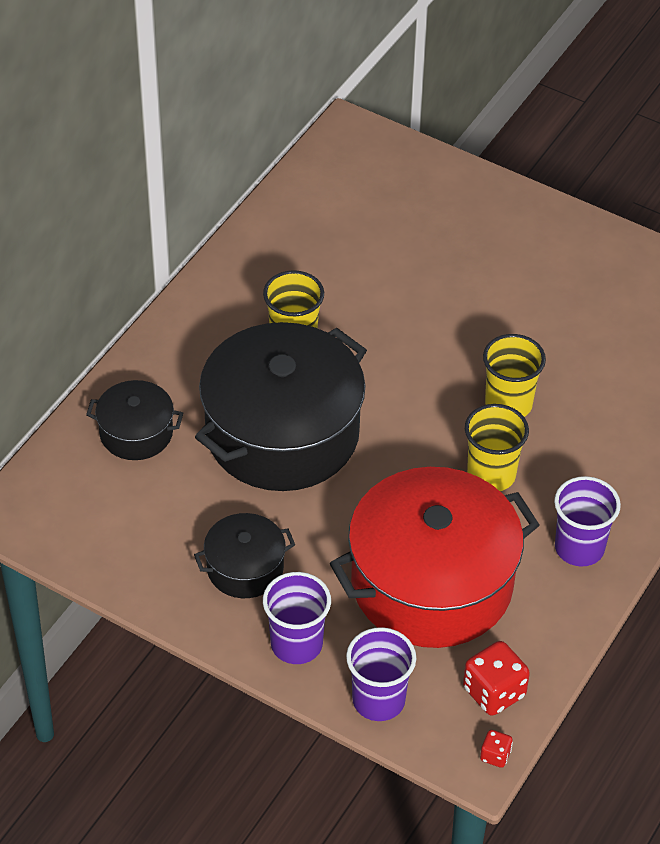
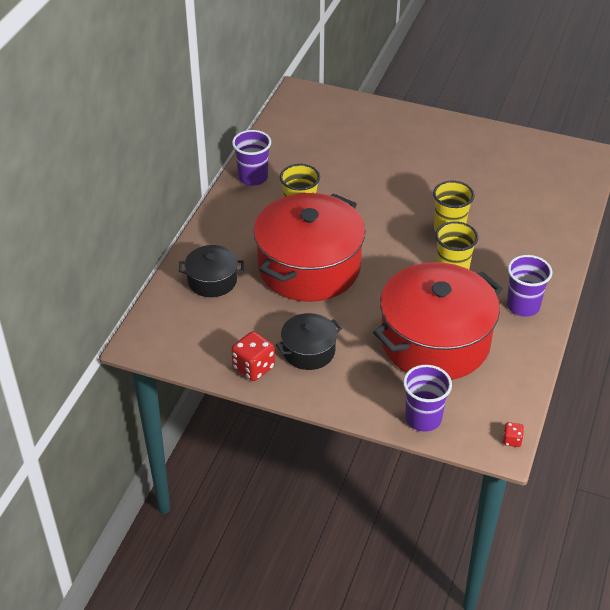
camera: 10 degrees left, 5 degrees down
black pot [195,322,367,491] -> red pot [254,193,365,302]
purple cup [263,572,331,664] -> purple cup moved to [232,130,271,186]
red dice [463,641,530,716] -> red dice moved to [231,331,275,381]

